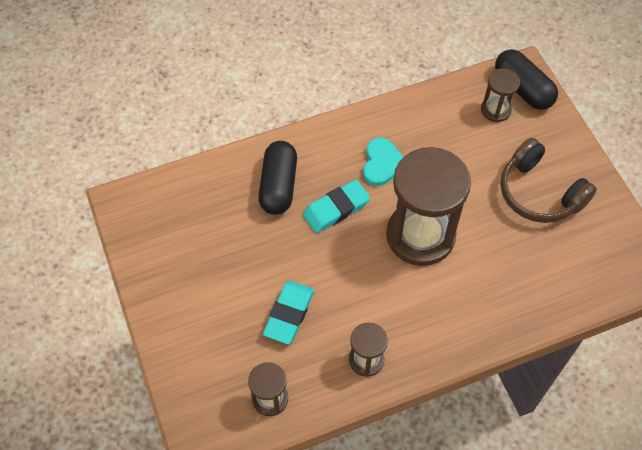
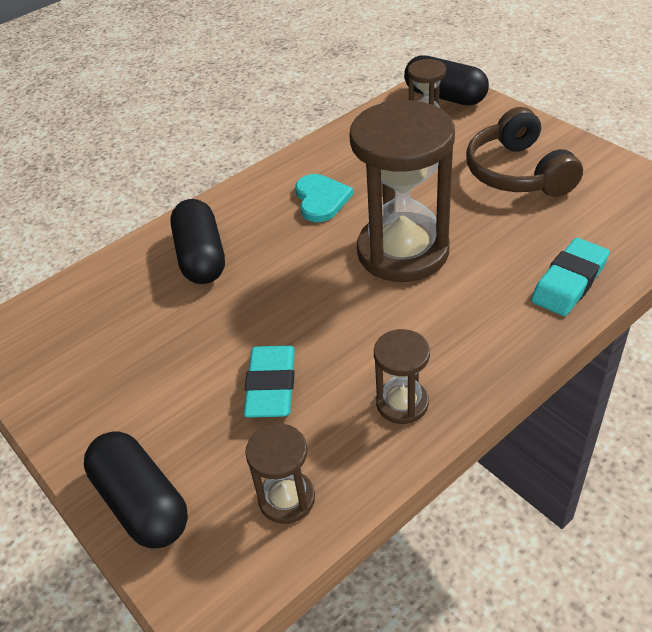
camera: 15 degrees left, 15 degrees down
turquoise eraser [303,180,370,233] -> turquoise eraser moved to [531,238,610,316]
brown headphones [500,138,597,223] -> brown headphones turned 45 degrees clockwise [466,107,583,197]
none -> black capsule [84,431,188,549]

